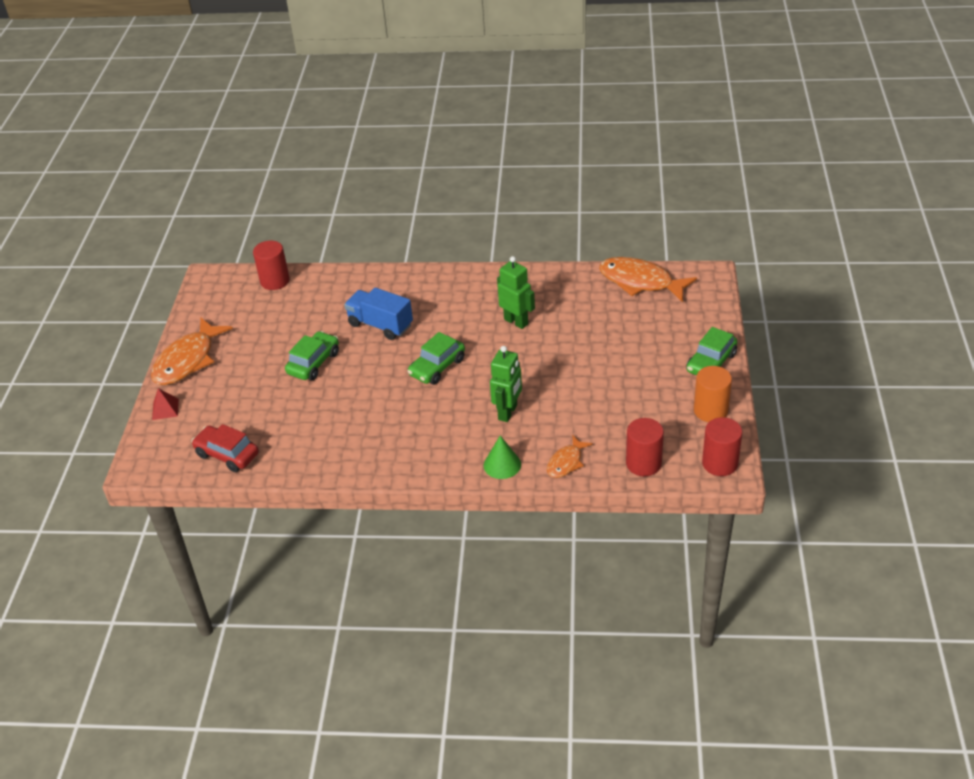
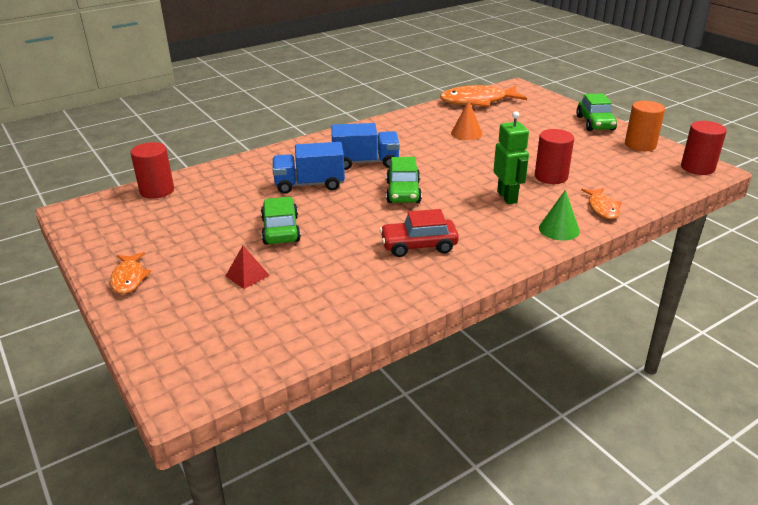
camera: 40 degrees left, 10 degrees down
orange fish [151,318,233,385] -> orange fish [110,252,151,294], size x0.54
red pyramid [152,388,179,420] -> red pyramid moved to [226,246,270,289]
red car [191,424,259,472] -> red car moved to [380,209,459,257]
green robot [497,256,535,329] -> none
red cylinder [626,418,664,476] -> red cylinder moved to [535,129,574,184]
none -> blue truck [331,123,400,170]
none -> orange cone [451,100,482,140]

